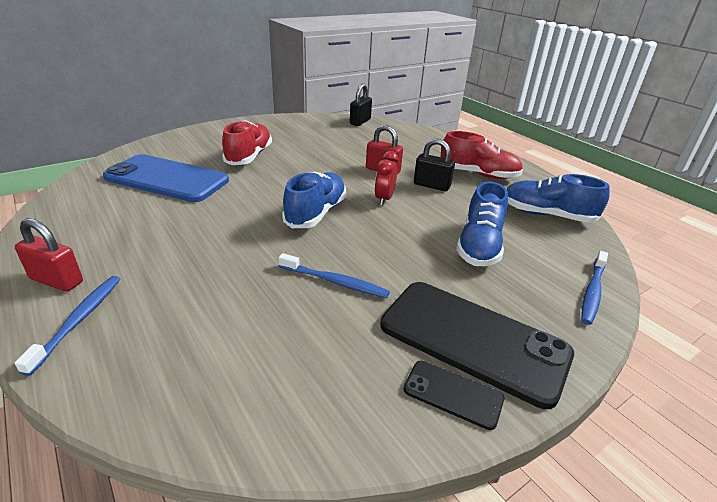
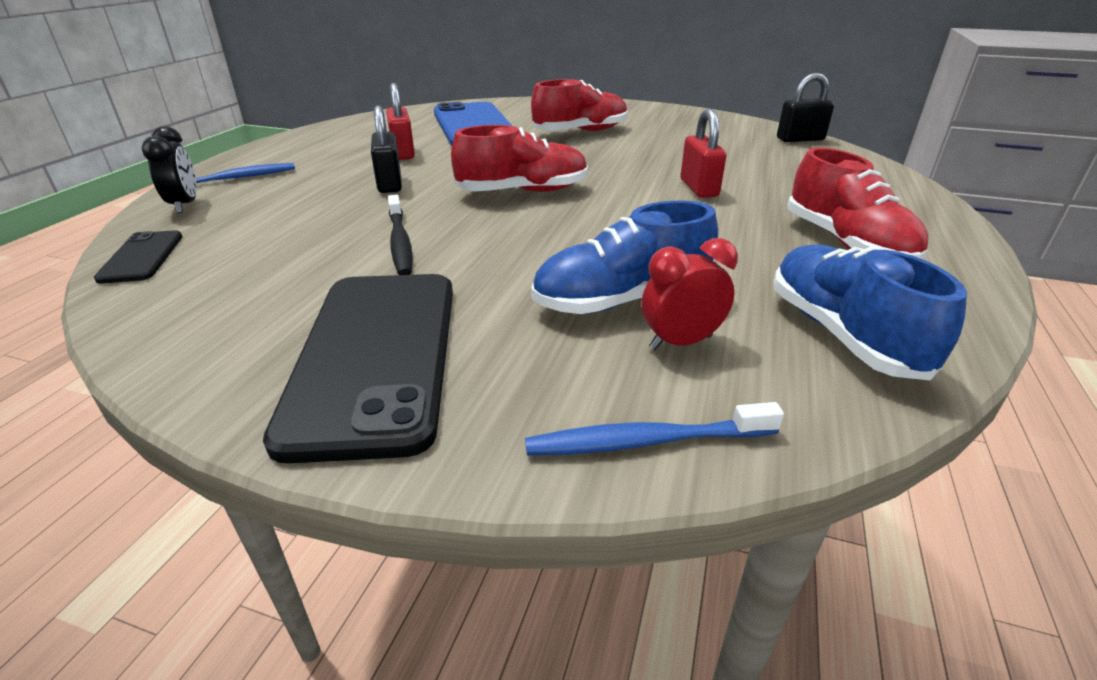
camera: 55 degrees right, 0 degrees up
red padlock [15,218,83,292] -> red padlock moved to [386,83,415,160]
blue toothbrush [278,253,390,298] -> black toothbrush [388,195,413,275]
blue shoe [282,172,346,228] -> red shoe [451,125,588,192]
red clock [375,151,399,206] -> red clock moved to [641,238,738,350]
black phone [403,361,504,430] -> black phone moved to [94,230,183,284]
black padlock [414,139,455,191] -> black padlock moved to [371,106,402,193]
none -> black clock [141,126,197,213]

